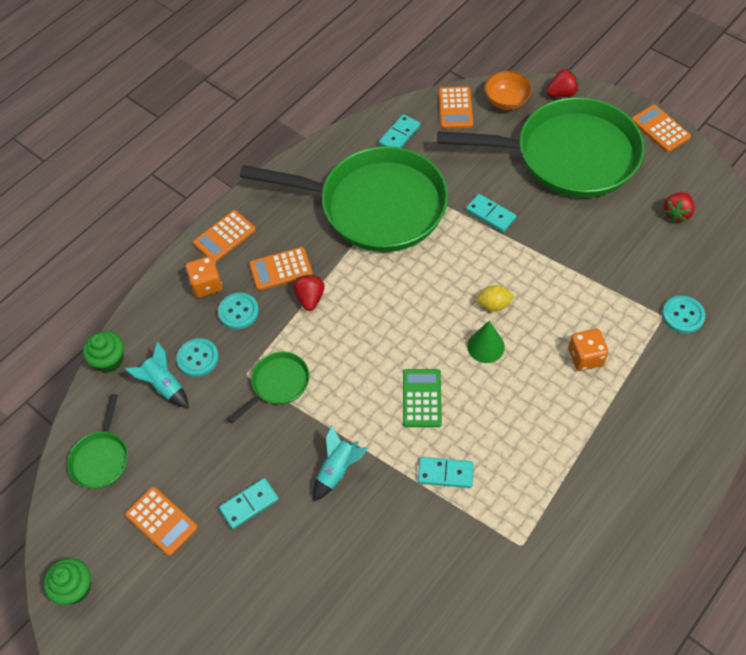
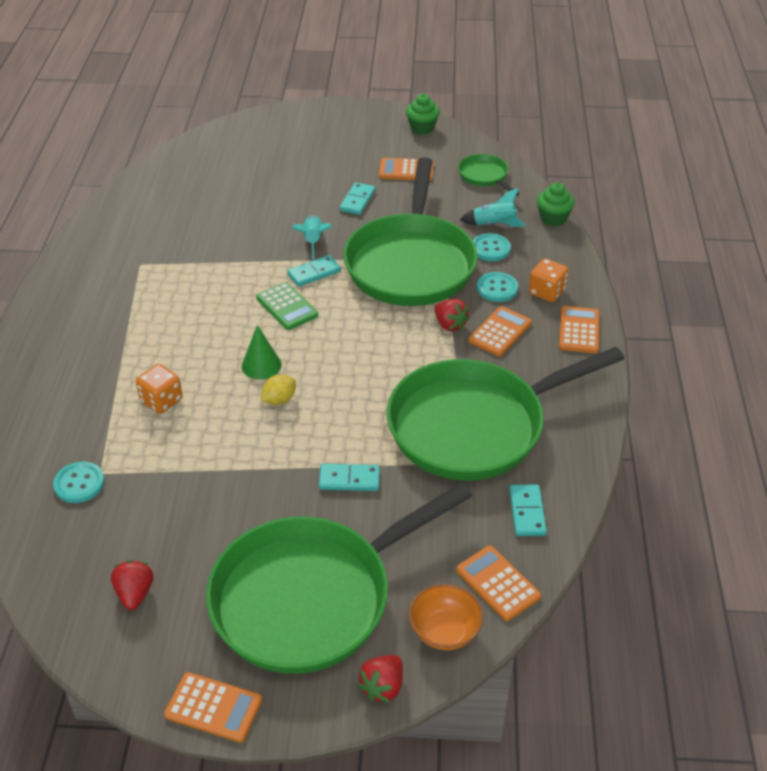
camera: 140 degrees right, 15 degrees down
green pan [227,352,309,424] -> green pan [343,157,478,306], size x2.38
turquoise domino [418,457,474,488] -> turquoise domino moved to [287,255,341,287]

